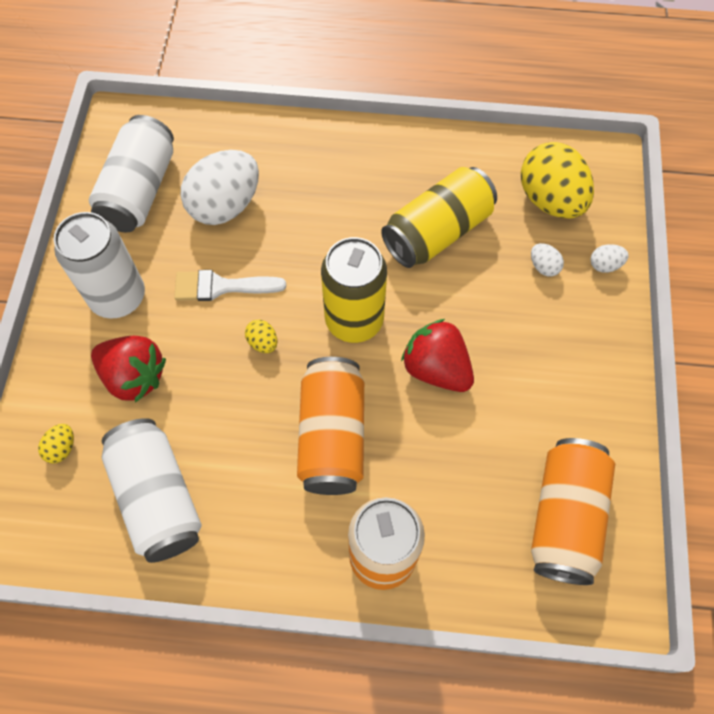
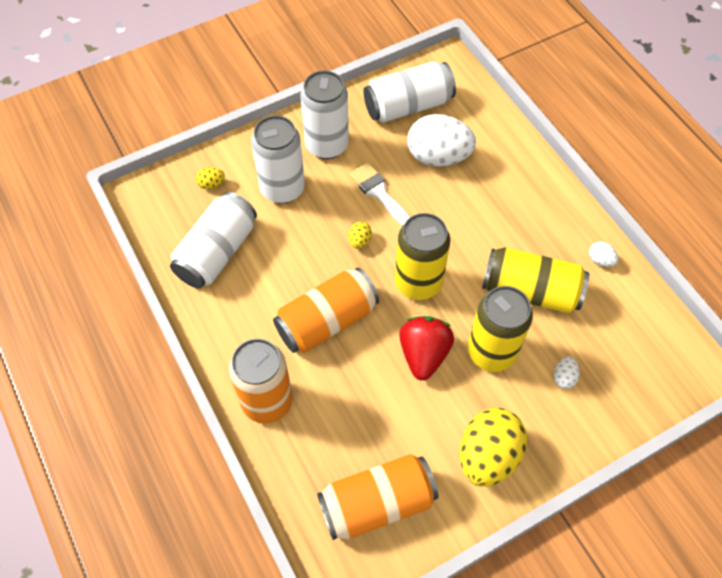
camera: 55 degrees right, 5 degrees down
red strawberry [91,336,166,403] -> white can [251,115,305,204]
yellow egg [521,142,594,218] -> yellow egg moved to [460,408,527,487]
white egg [590,244,629,273] -> white egg moved to [589,242,619,267]
none -> yellow can [468,286,533,372]

